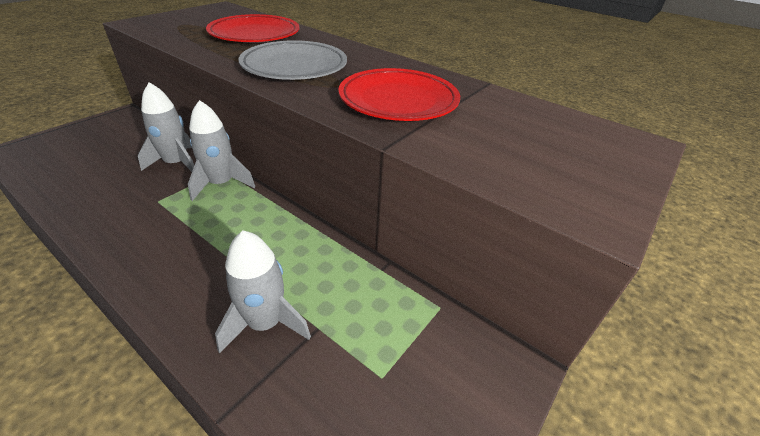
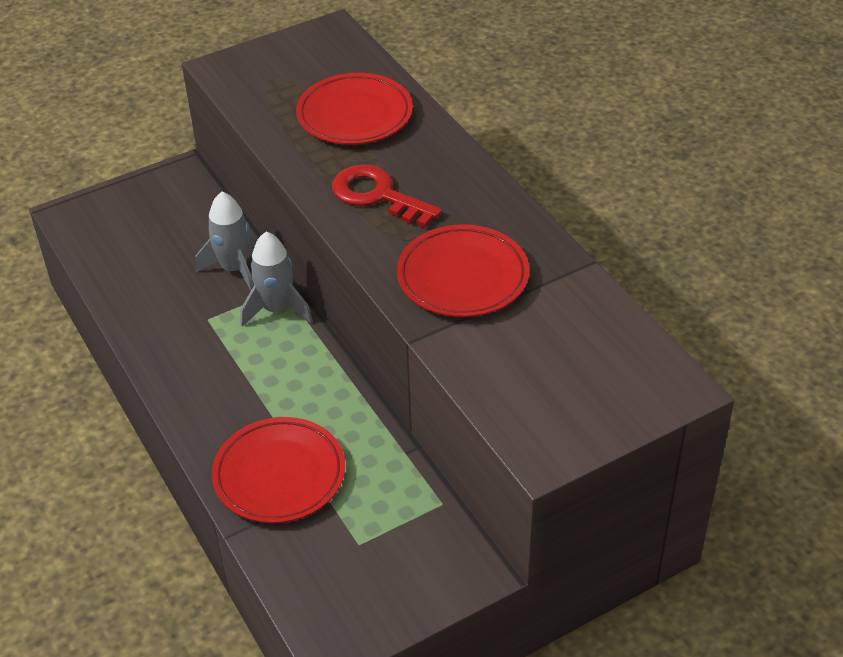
camera: 25 degrees right, 5 degrees up
grey rocket [215,230,311,353] -> red plate [212,417,345,524]
grey plate [239,40,347,80] -> red key [332,165,442,228]

